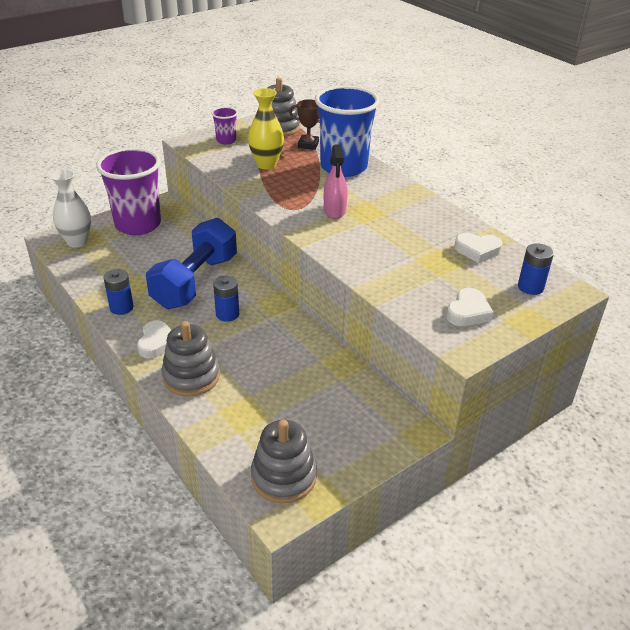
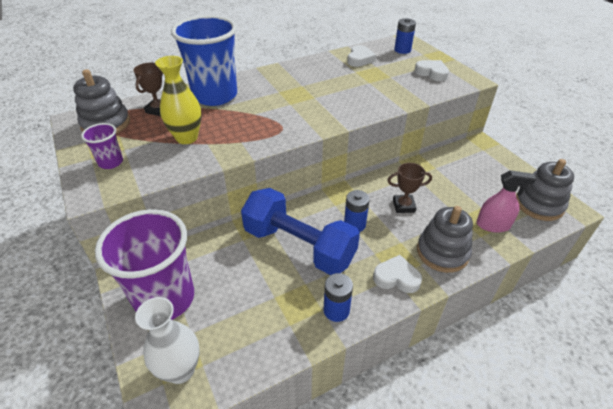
camera: 80 degrees left, 5 degrees up
pink spray bottle [324,145,348,219] -> pink spray bottle moved to [477,170,536,233]
none -> brown trophy [388,163,432,213]

